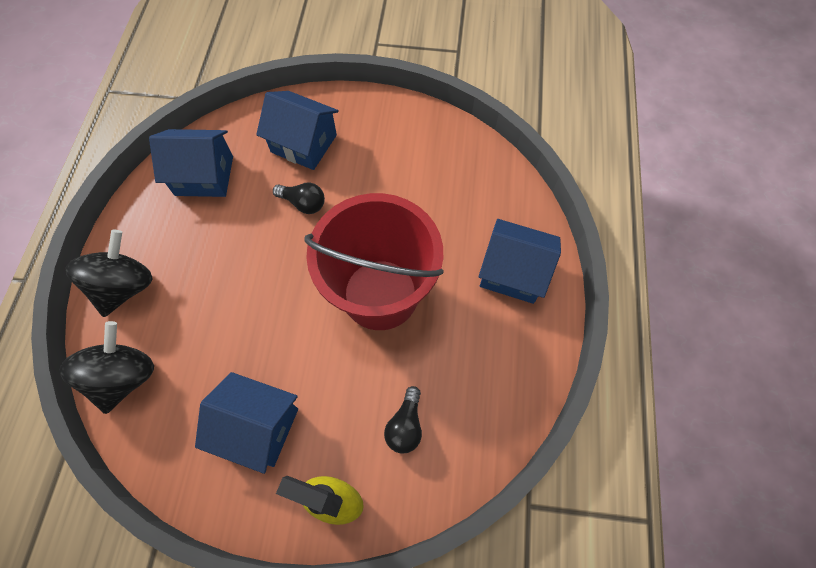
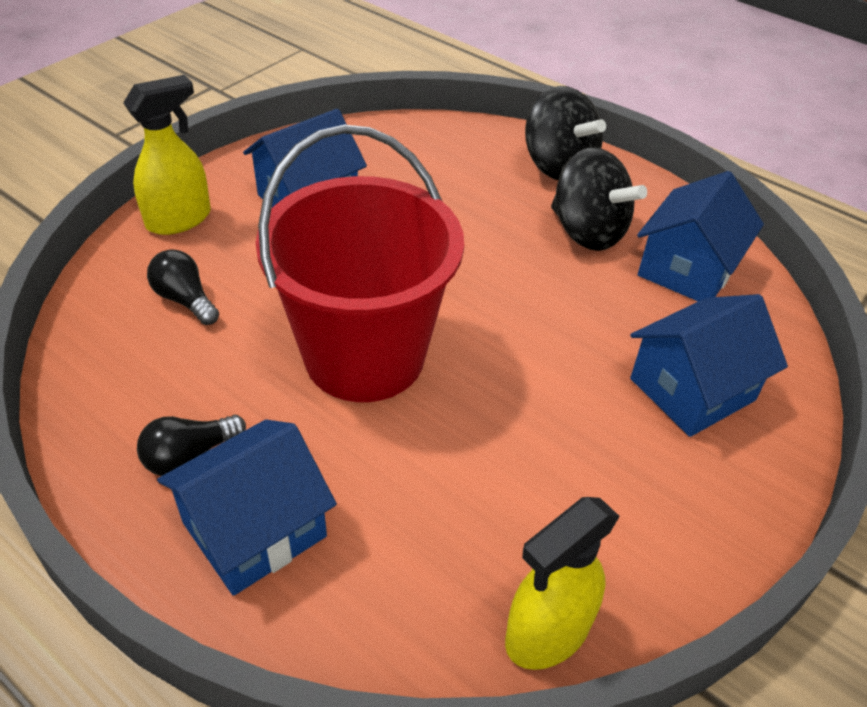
camera: 120 degrees right, 20 degrees down
black spinning top [59,321,154,414] -> black spinning top moved to [551,147,647,251]
black light bulb [273,182,325,214] -> black light bulb moved to [137,415,246,476]
none -> yellow spray bottle [505,497,620,670]

